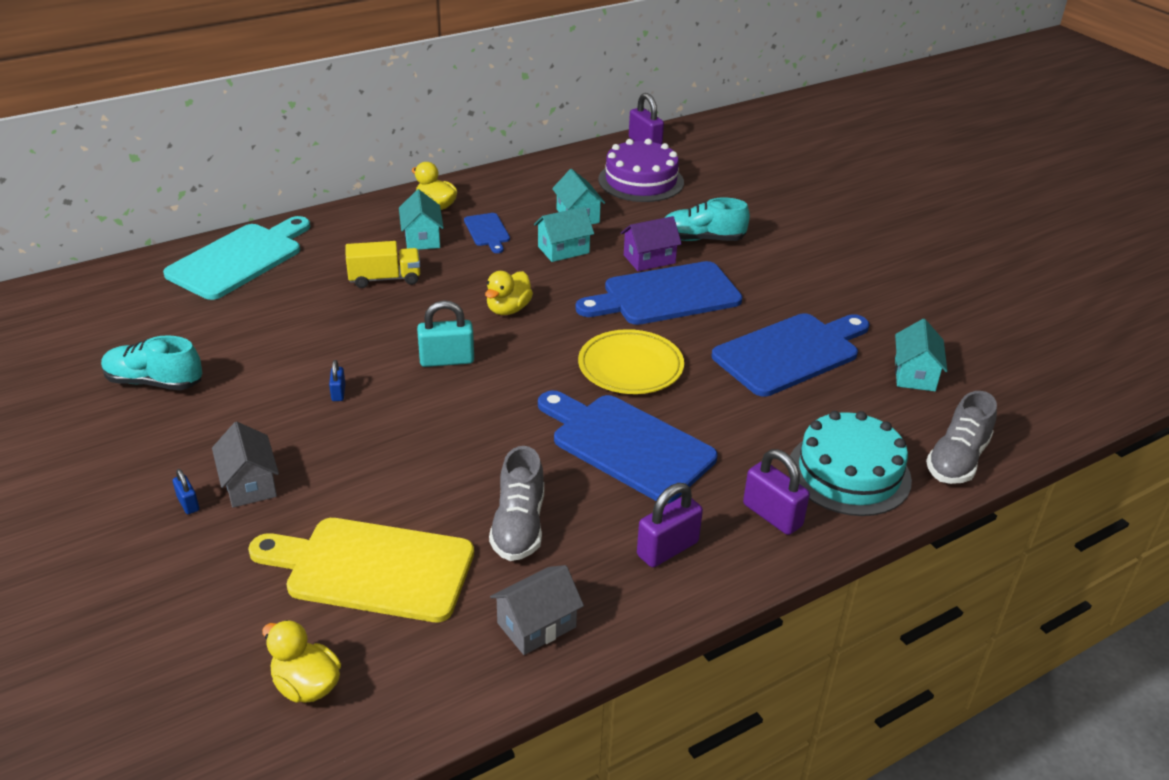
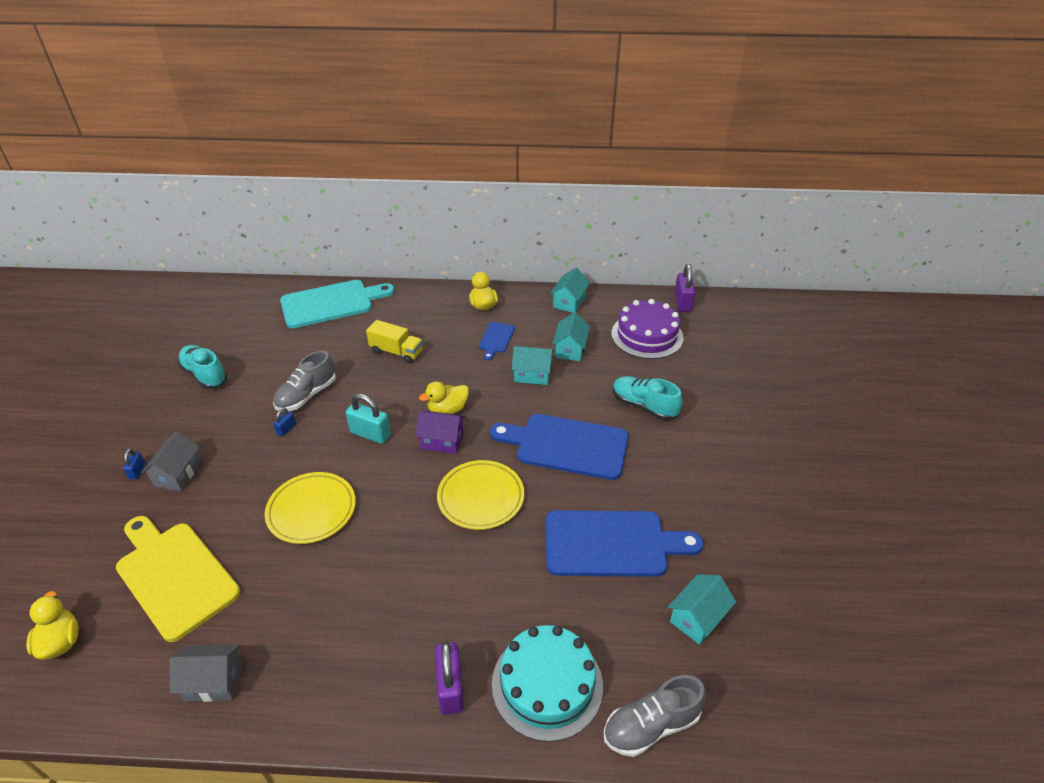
camera: 35 degrees right, 5 degrees up
turquoise house [399,189,444,250] -> turquoise house moved to [550,268,590,313]
grey shoe [489,446,544,561] -> grey shoe moved to [273,351,336,411]
blue cutting board [538,391,717,503] -> none
purple house [621,216,682,271] -> purple house moved to [415,411,465,454]
purple padlock [637,483,703,567] -> none
none -> yellow plate [265,472,356,544]

